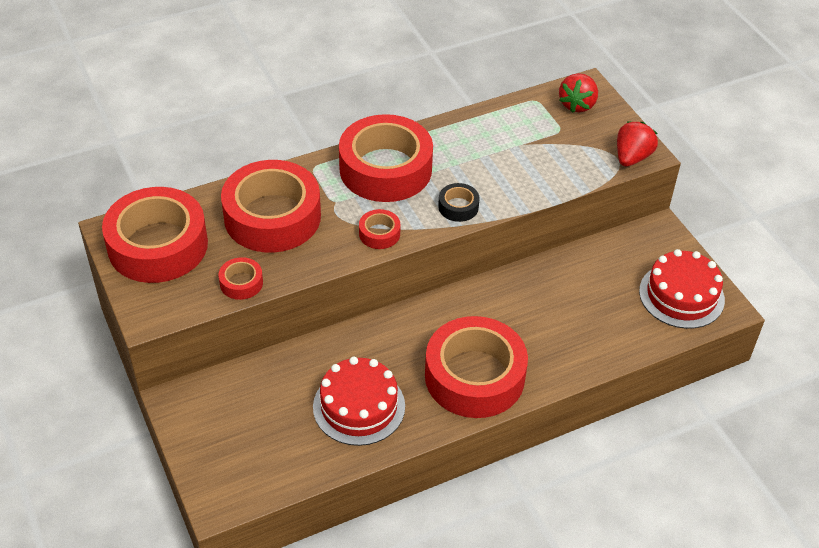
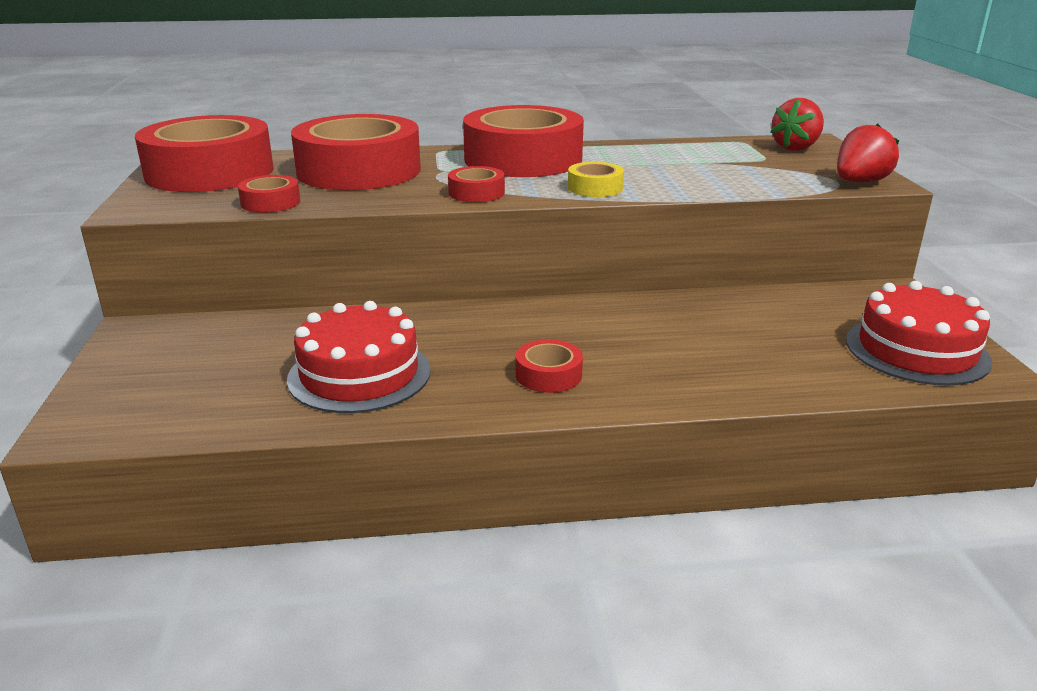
camera: 20 degrees right, 20 degrees down
red tape [425,316,528,418] -> red tape [516,339,583,393], size x0.42
black tape [438,183,479,222] -> yellow tape [568,162,624,197]

